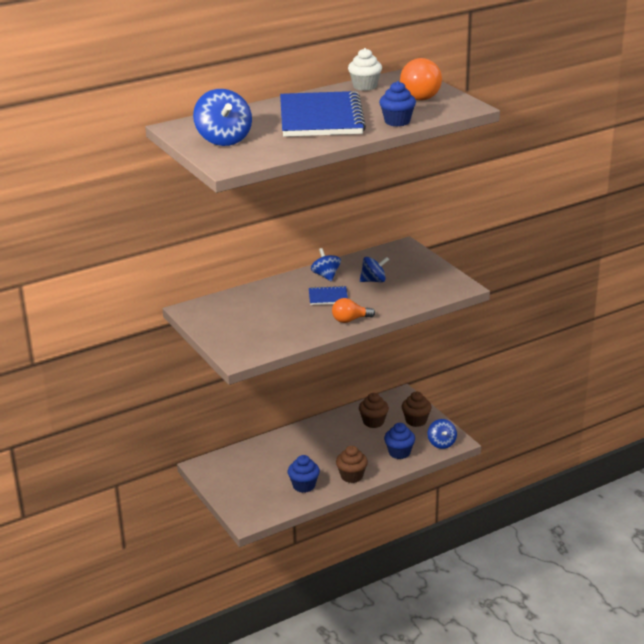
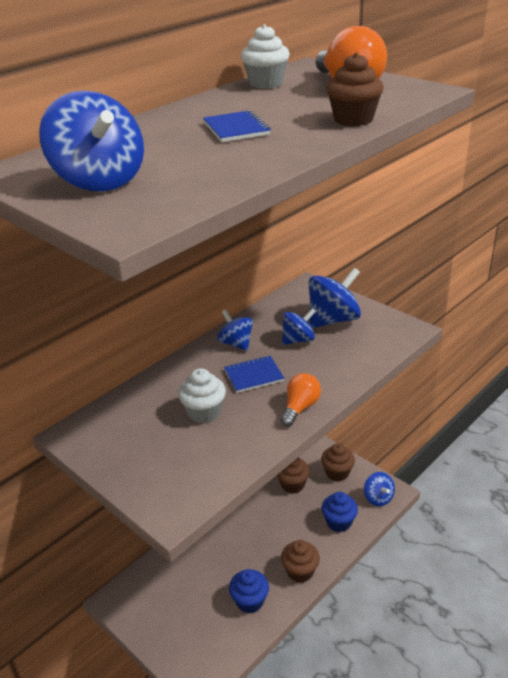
camera: 15 degrees left, 5 degrees up
blue notebook [280,91,366,137] -> blue notebook [203,110,271,142], size x0.42
orange light bulb [332,298,375,323] -> orange light bulb turned 150 degrees clockwise [281,373,321,427]
blue cupcake [379,81,416,127] -> brown cupcake [327,52,384,126]
none -> white cupcake [178,368,226,423]
none -> blue spinning top [308,268,361,328]

